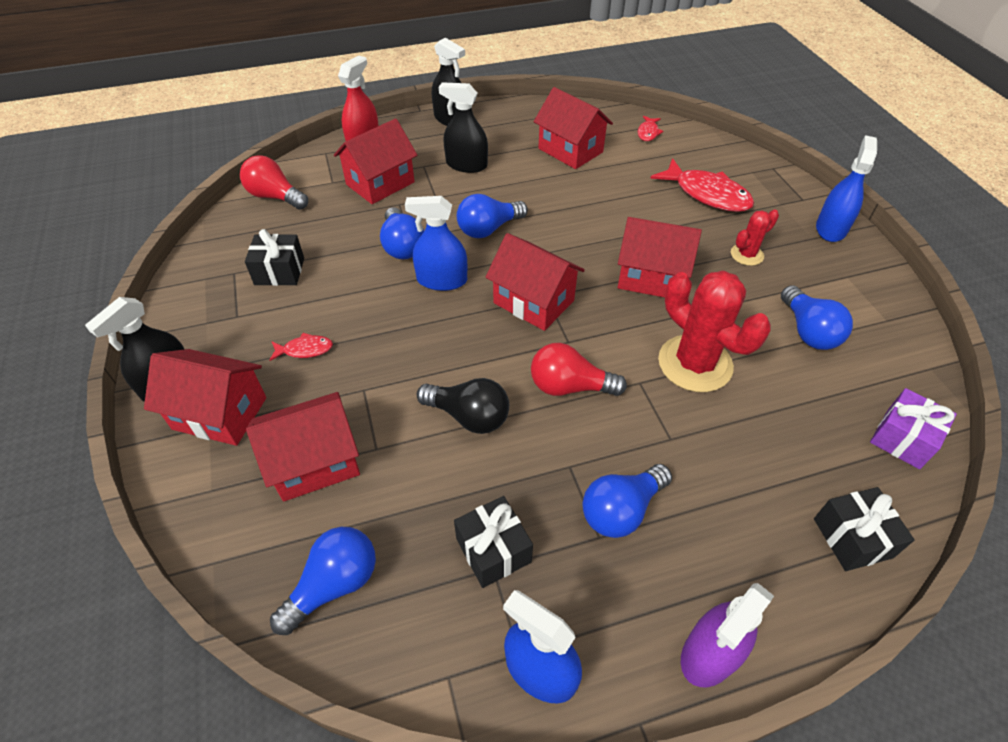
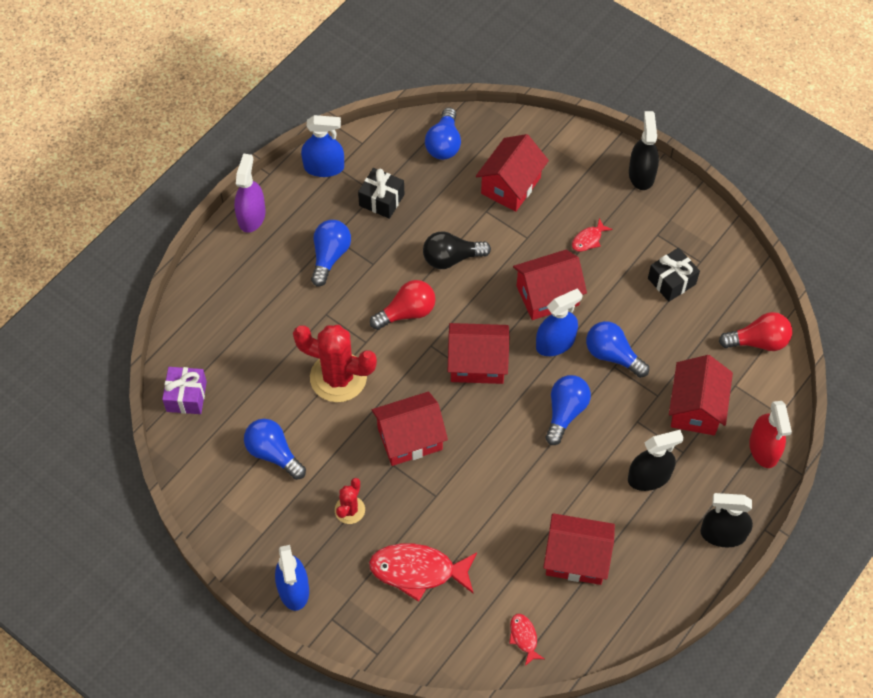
camera: 145 degrees right, 10 degrees up
red house [144,349,266,446] -> red house moved to [513,250,587,320]
black gift [814,487,915,571] -> none

